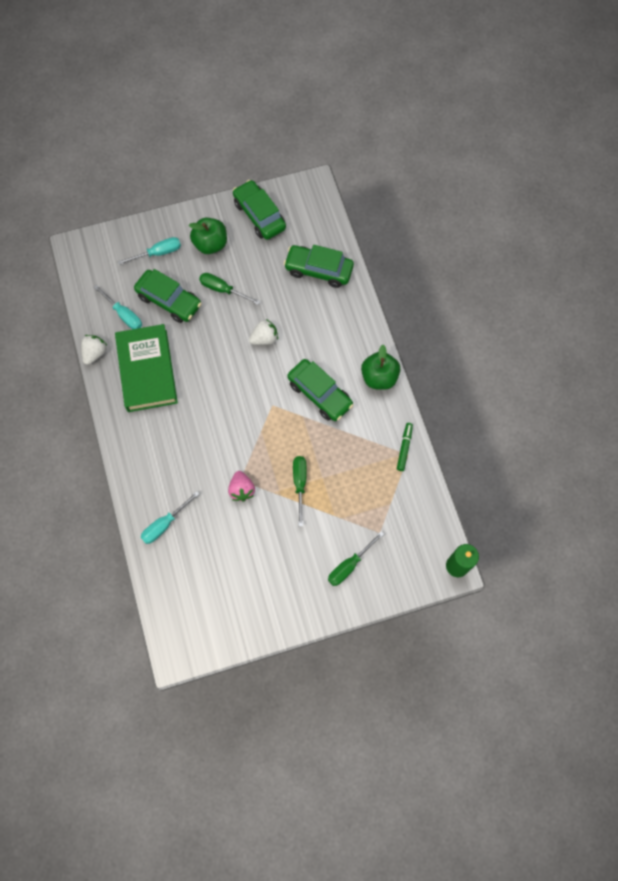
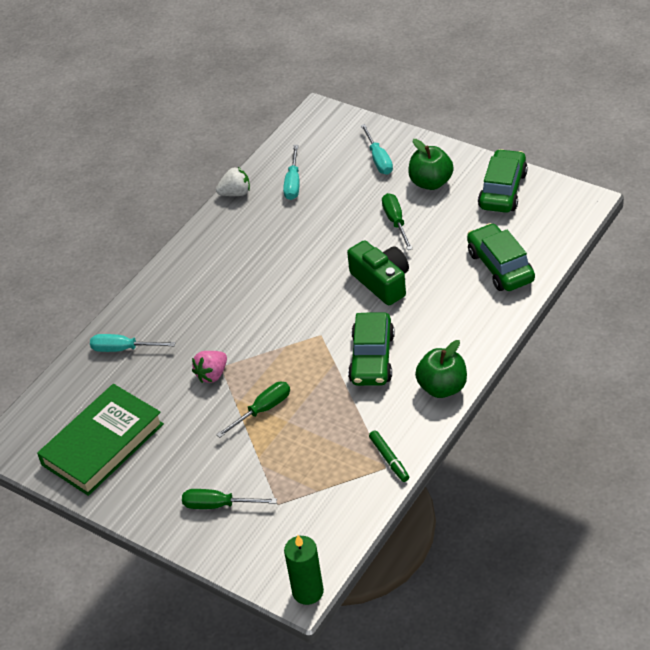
camera: 55 degrees right, 25 degrees down
green book [115,324,178,412] -> green book moved to [37,384,164,496]
turquoise screwdriver [118,237,181,265] -> turquoise screwdriver turned 45 degrees clockwise [361,124,393,175]
green car [134,269,202,323] -> none
white strawberry [249,319,278,345] -> green camera [347,240,409,305]
green marker [397,423,413,471] -> green marker turned 90 degrees clockwise [369,430,409,482]

